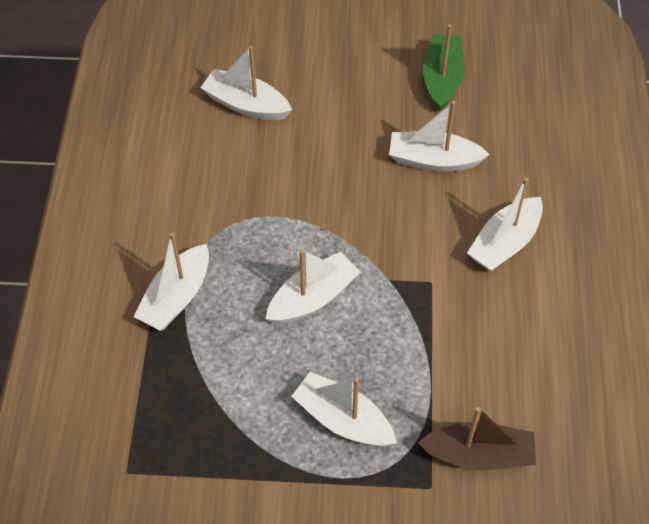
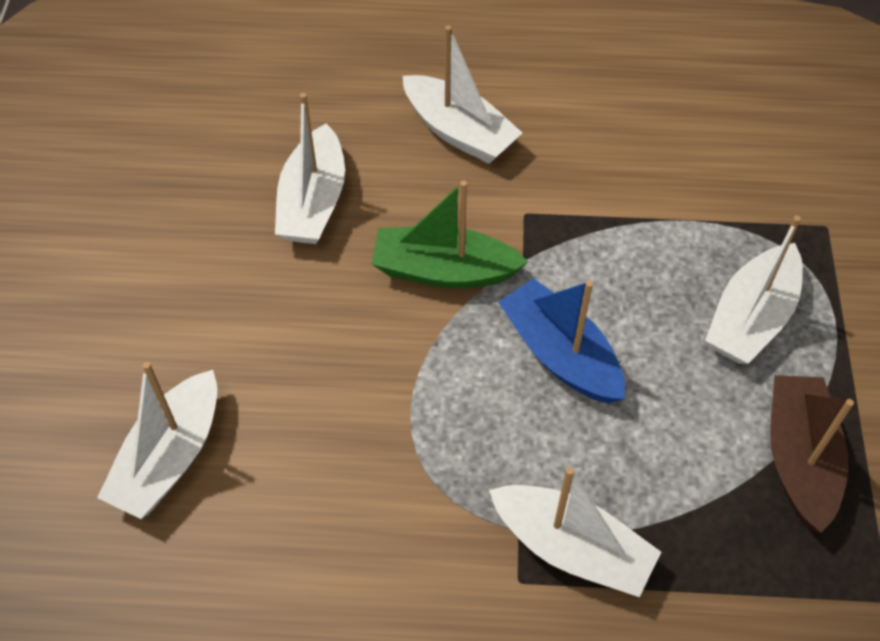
camera: 90 degrees left, 0 degrees up
white boat [266,249,360,324] -> blue boat [498,278,625,403]
brown boat [418,407,536,470] -> brown boat moved to [770,375,854,533]
green boat [423,24,465,111] -> green boat moved to [372,181,528,288]

